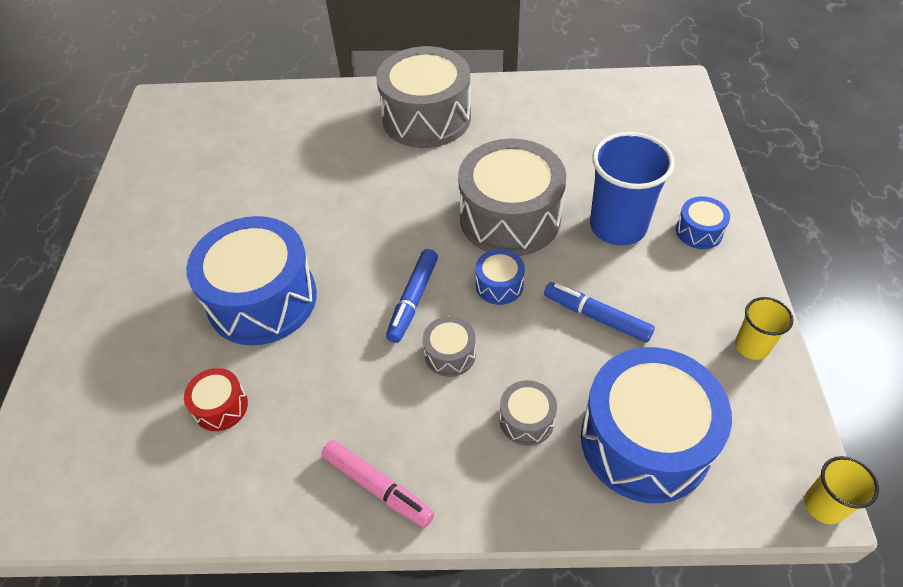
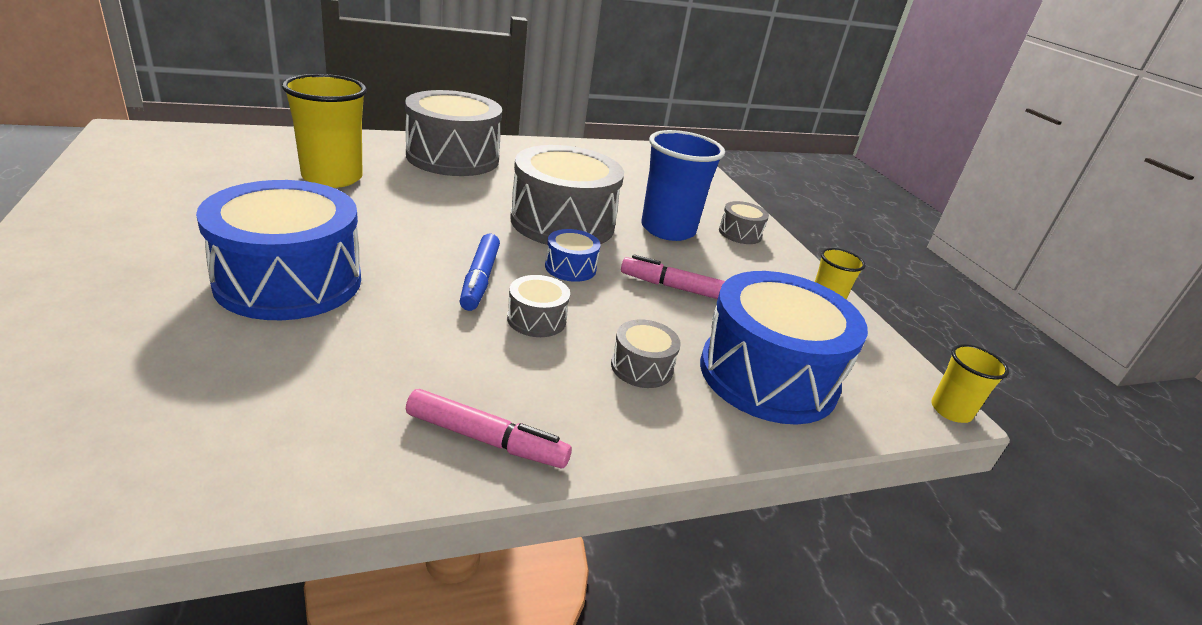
camera: 25 degrees left, 20 degrees down
red drum [184,368,248,431] -> none
blue marker [544,282,655,343] -> pink marker [621,255,725,299]
blue drum [676,196,730,249] -> grey drum [719,201,769,244]
none -> yellow cup [282,74,367,188]

